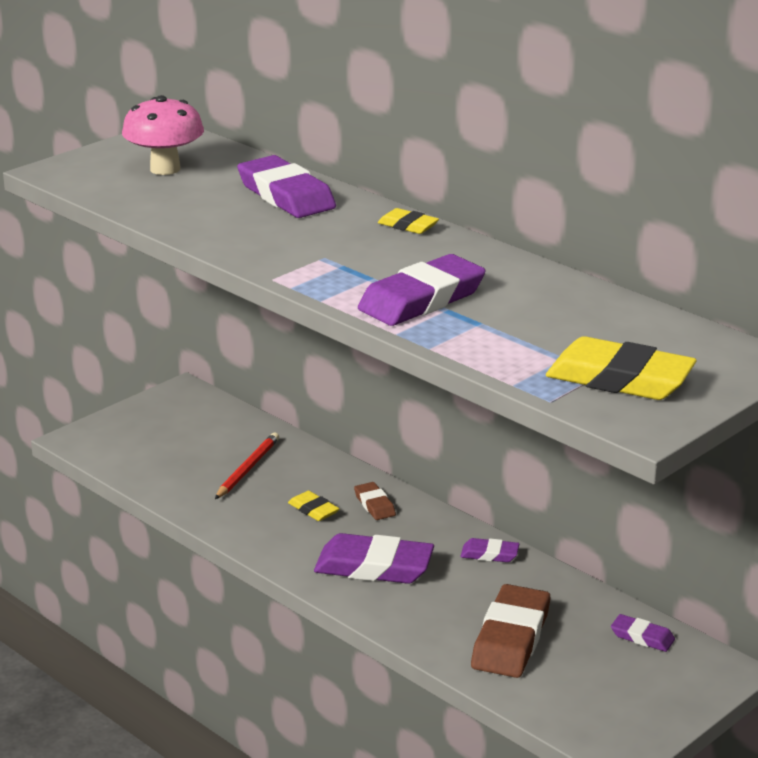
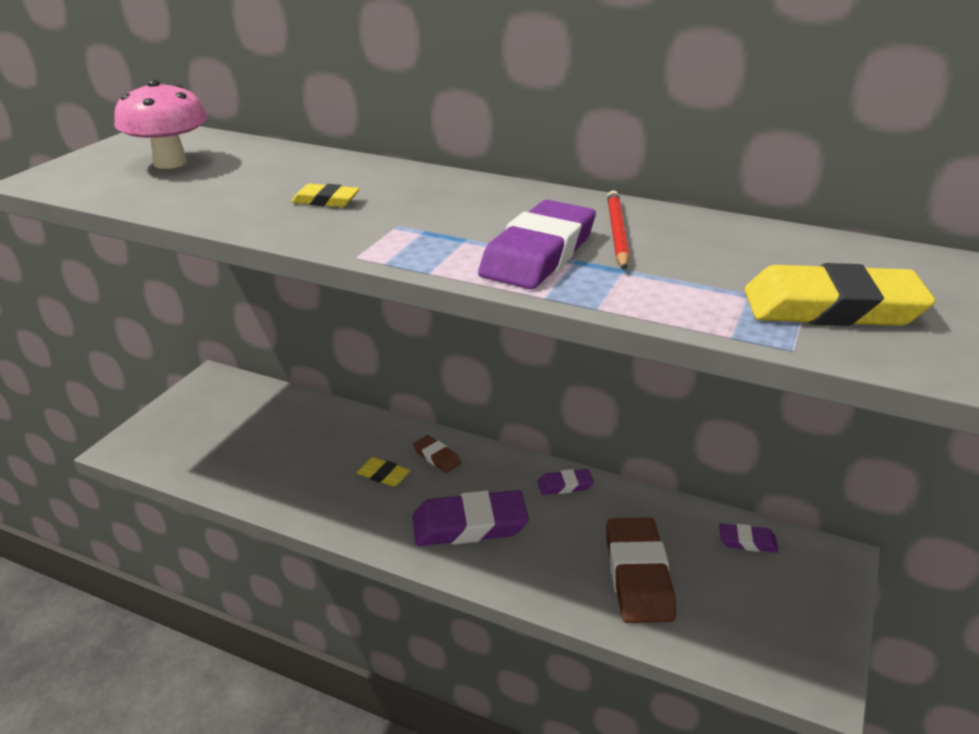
camera: 20 degrees left, 5 degrees up
red pencil [215,433,279,499] -> red pencil moved to [607,190,629,270]
purple eraser [237,155,336,218] -> none
yellow eraser [378,208,439,234] -> yellow eraser moved to [291,183,360,207]

